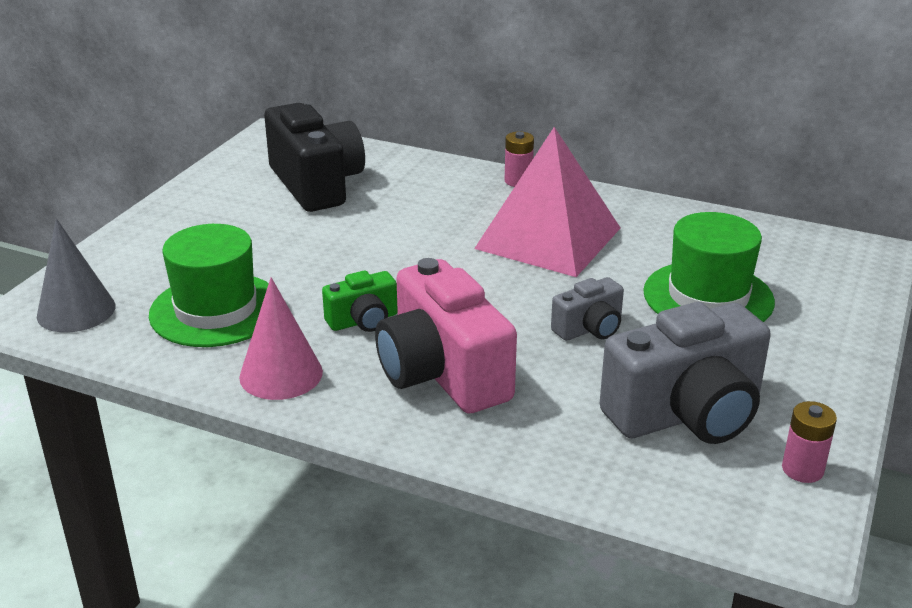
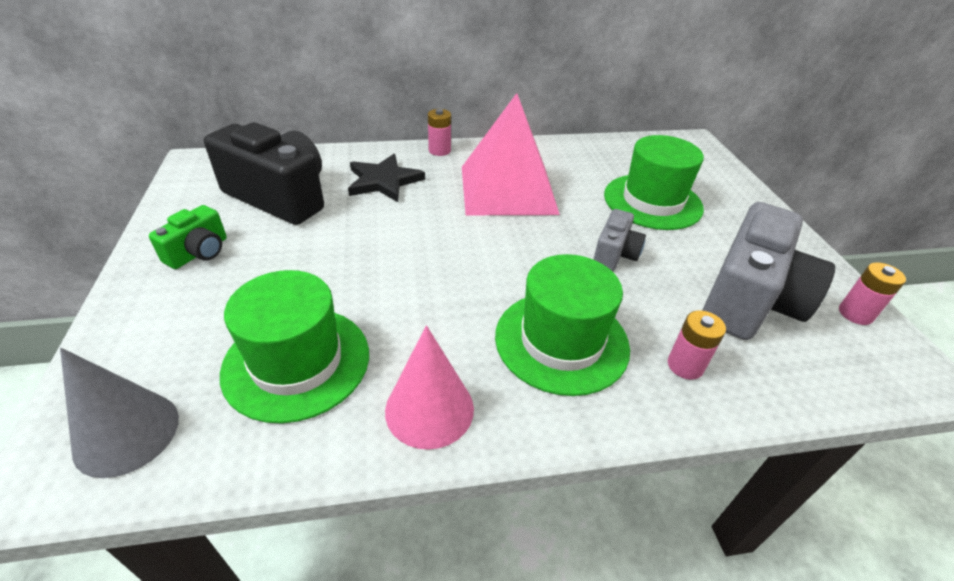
camera: 35 degrees left, 10 degrees up
green camera [322,271,398,332] -> green camera moved to [149,205,227,269]
pink camera [375,258,517,413] -> green hat [495,254,630,396]
none -> black star [348,154,425,202]
none -> pink battery [668,310,726,380]

